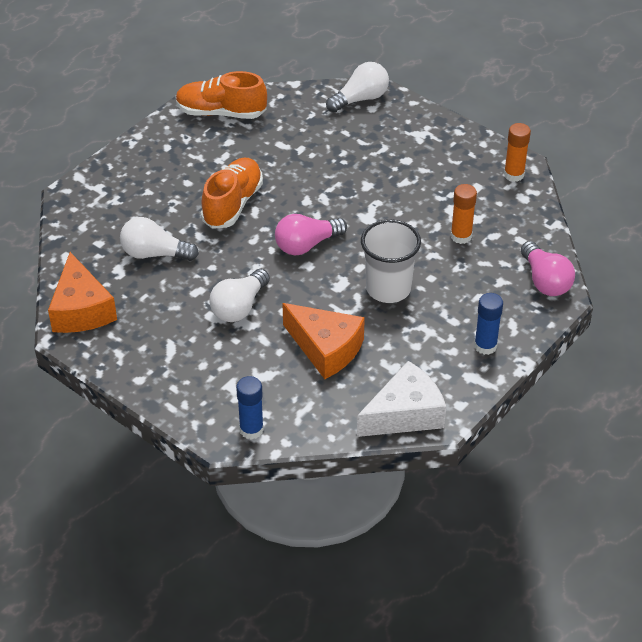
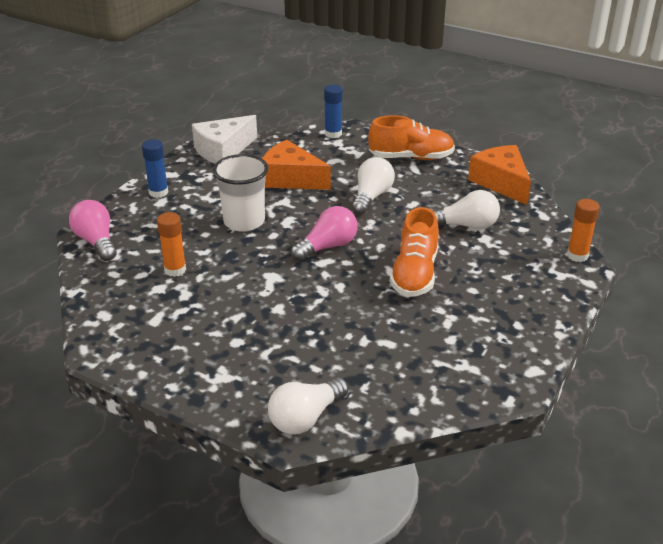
camera: 170 degrees right, 10 degrees down
orange shoe [176,71,267,119] -> orange shoe moved to [368,115,455,160]
orange glue stick [504,123,531,182] -> orange glue stick moved to [567,199,600,262]

